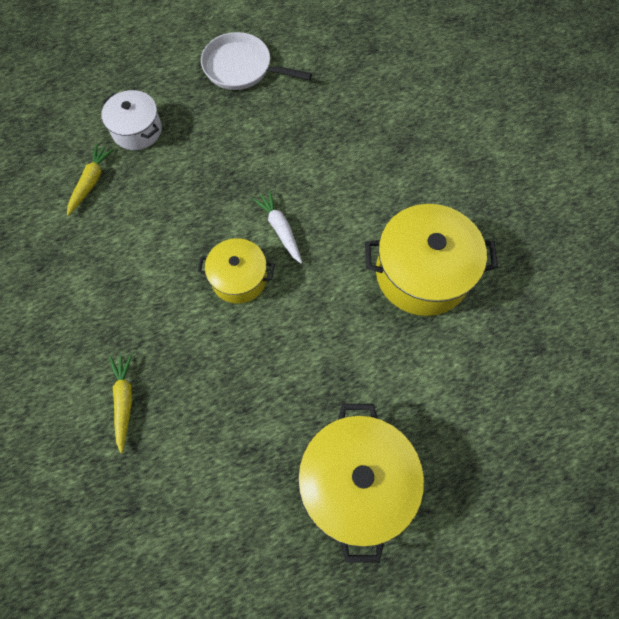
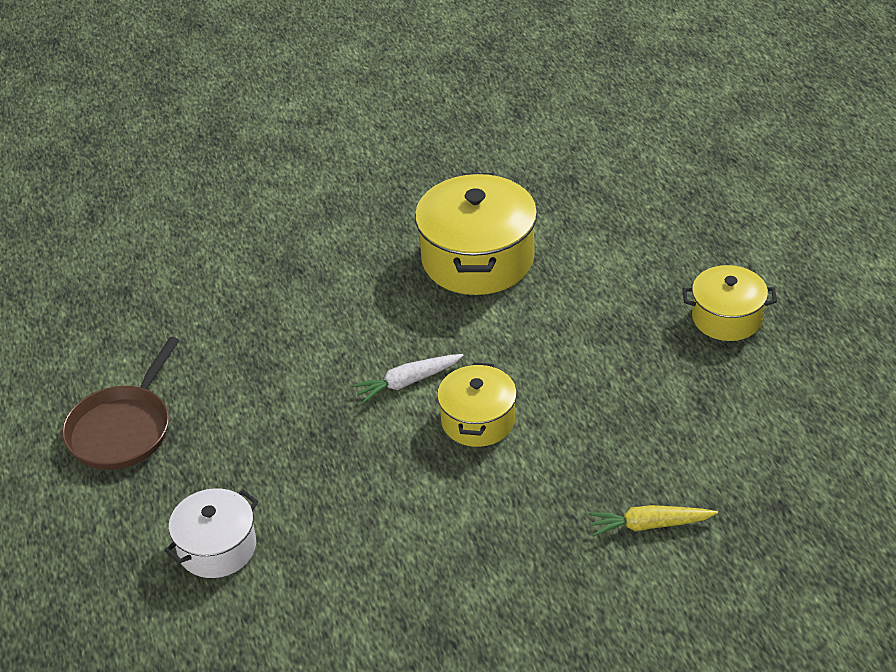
camera: 85 degrees left, 25 degrees down
yellow carrot [67,144,114,216] -> none
white pan [201,32,312,90] -> brown pan [62,337,180,470]
yellow pot [298,404,424,563] -> yellow pot [683,265,777,341], size x0.59

